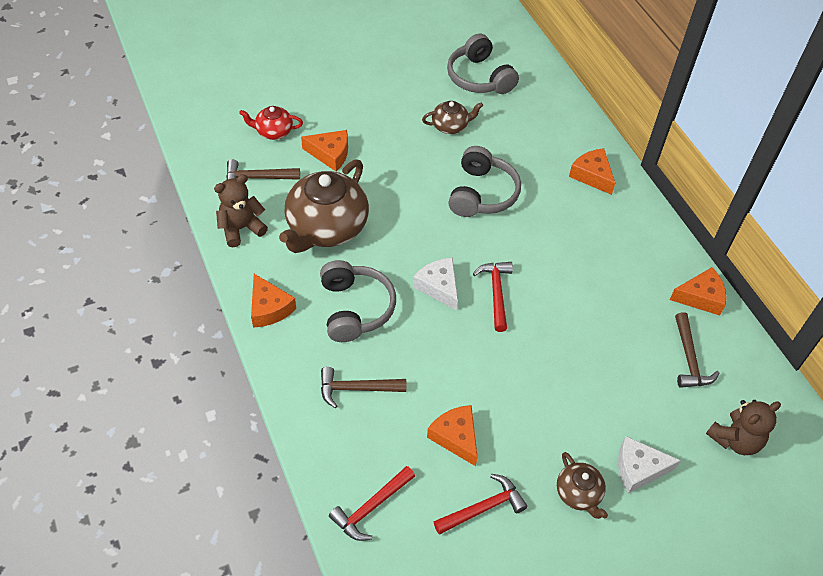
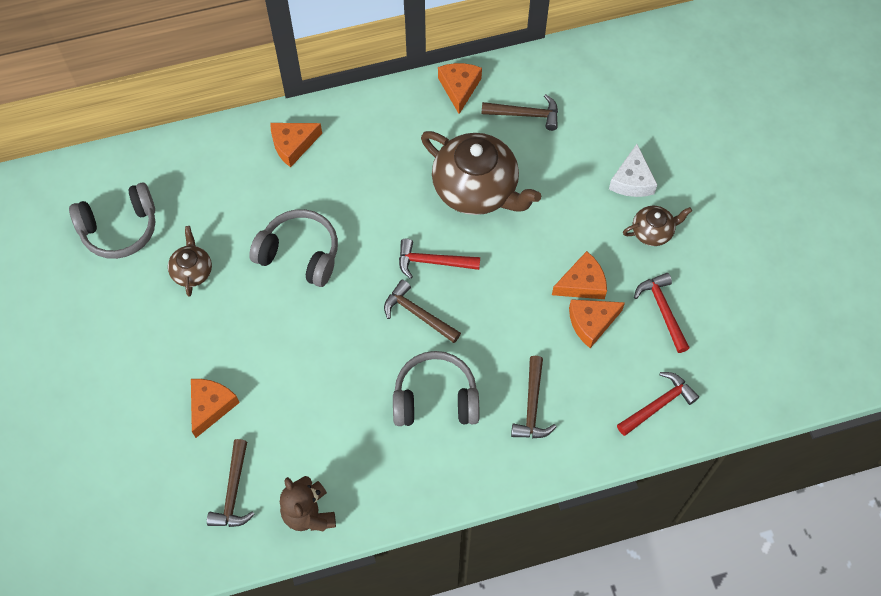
camera: 80 degrees left, 10 degrees up
red teapot [239,106,303,140] -> none
orange cheese [251,274,296,328] -> orange cheese moved to [552,251,607,299]
brown teapot [279,159,369,253] -> brown teapot moved to [421,131,541,215]
red hammer [329,466,415,541] -> red hammer turned 90 degrees counterclockwise [617,372,699,436]
white cheese [413,258,458,311] -> brown hammer [384,279,461,343]
brown teddy bear [706,400,781,455] -> none

